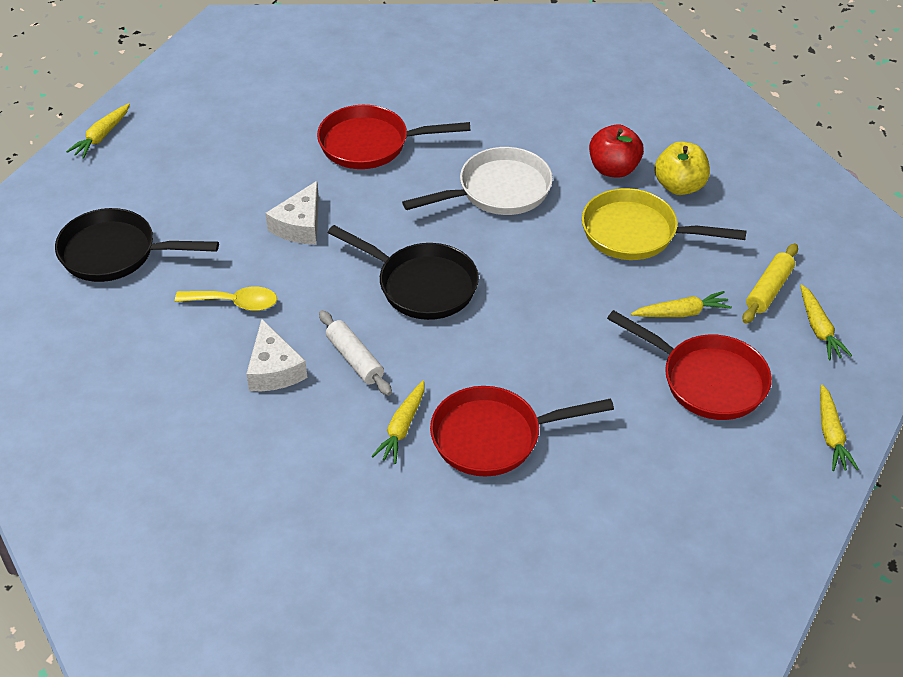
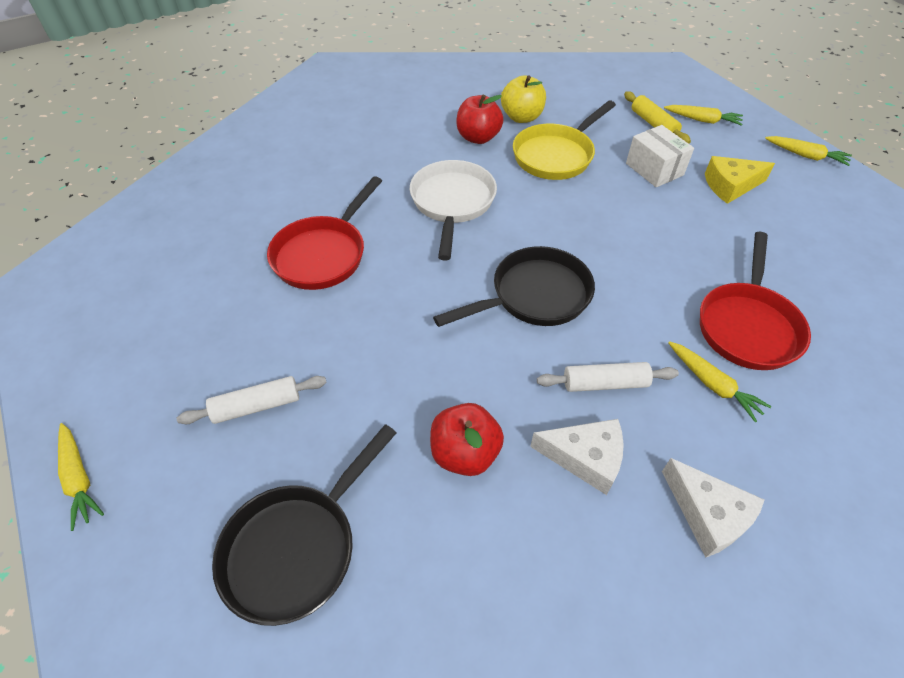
camera: 60 degrees left, 5 degrees up
yellow spoon [175,287,277,311] -> red apple [430,403,504,476]
white cheese [265,181,319,244] -> white cheese moved to [662,458,764,558]
red pan [607,310,772,420] -> yellow cheese [705,156,775,204]
yellow carrot [631,291,732,317] -> white box [626,125,694,187]
none -> white rolling pin [177,376,327,424]

